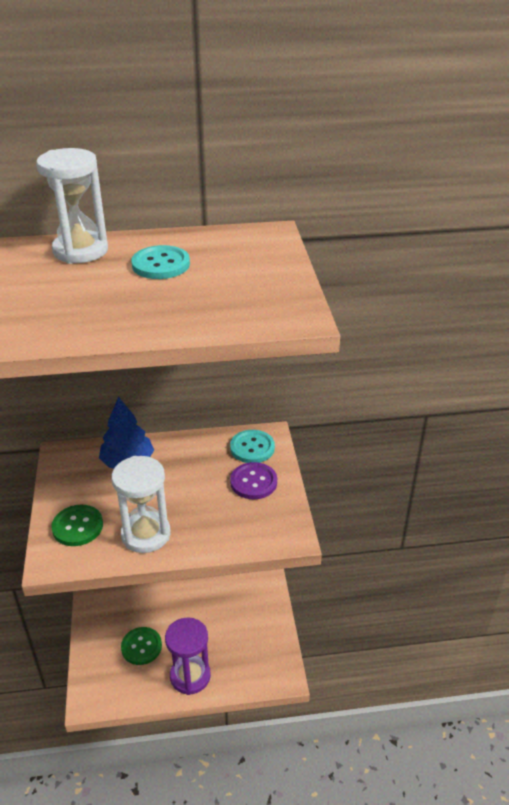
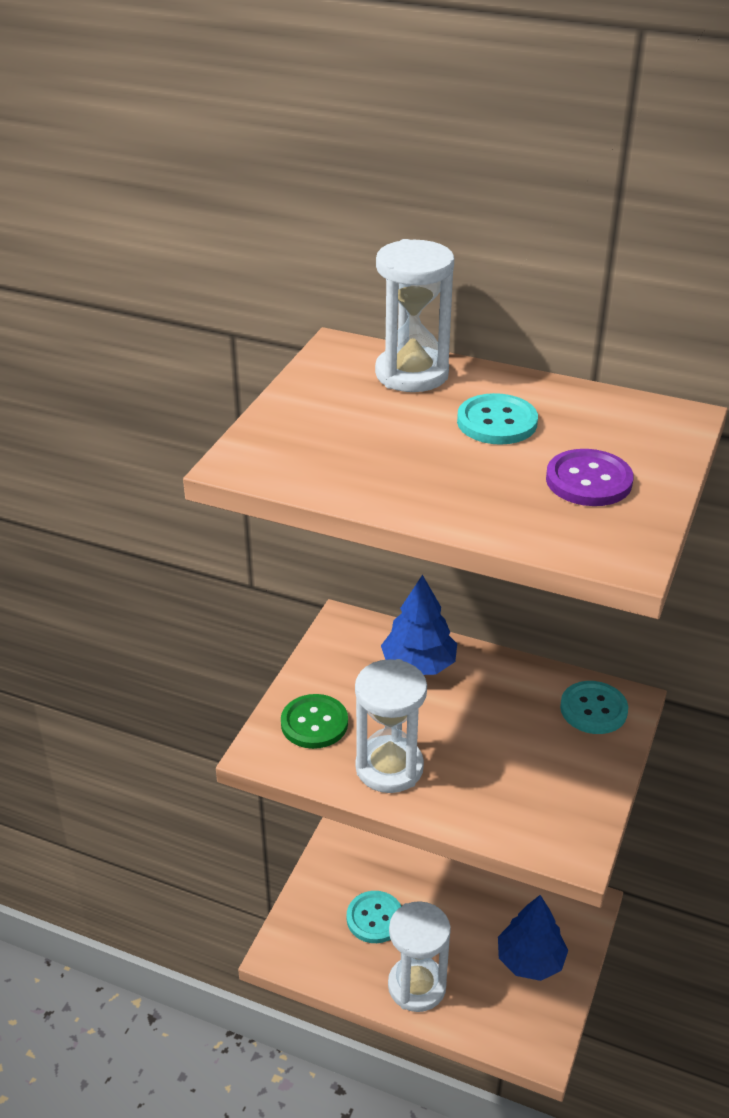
camera: 30 degrees right, 0 degrees up
green button [121,627,162,665] -> turquoise button [347,891,402,943]
purple hourglass [165,617,211,695] -> white hourglass [388,901,451,1012]
purple button [230,462,277,499] -> purple button moved to [546,449,633,506]
none -> blue tree [498,895,568,981]

